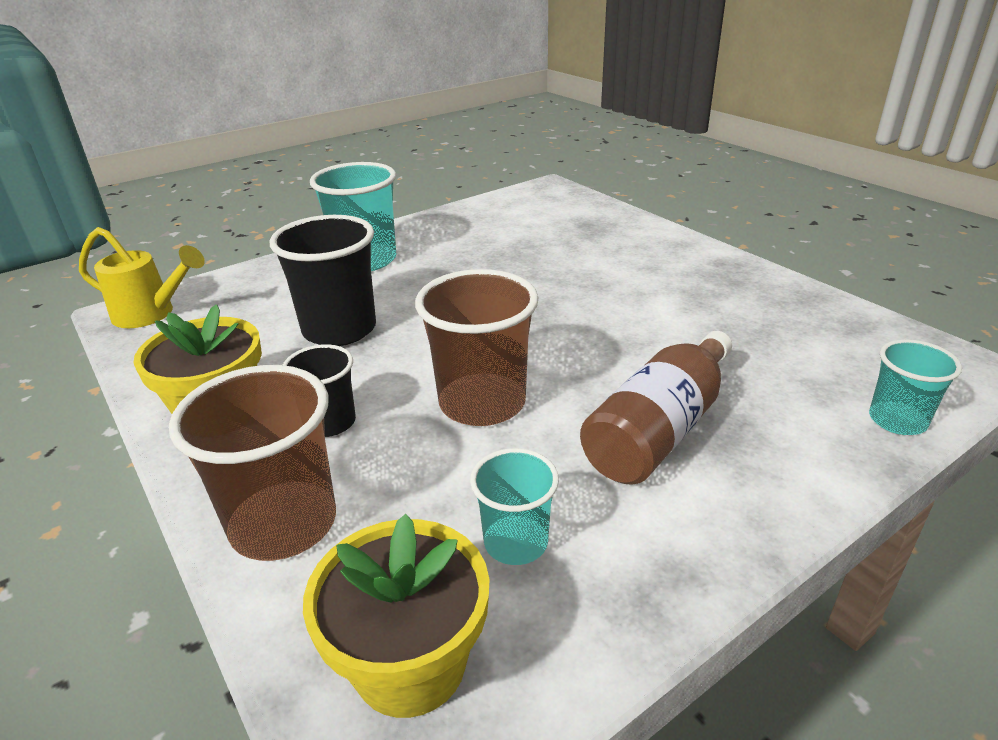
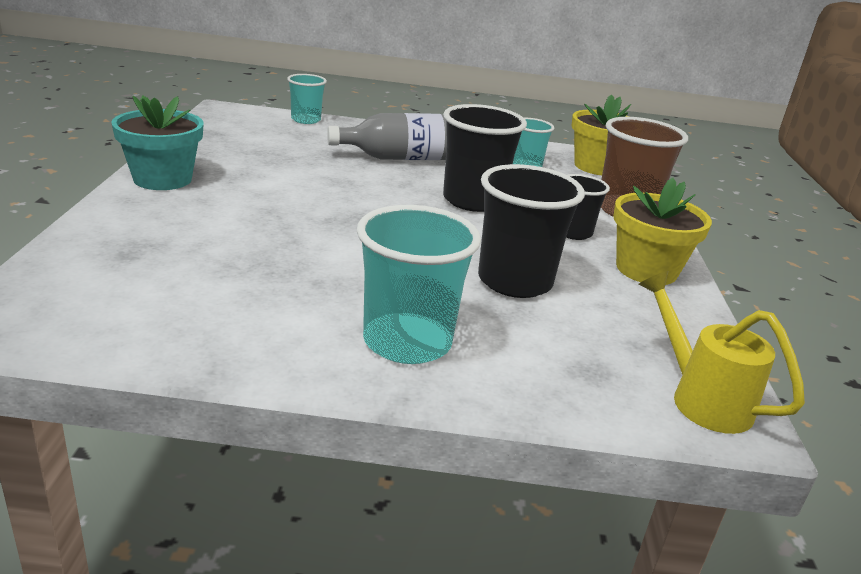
camera: 145 degrees left, 5 degrees down
brown cup [415,269,538,426] -> black cup [443,104,527,212]
brown bottle [580,331,732,485] -> grey bottle [327,113,447,160]
none -> turquoise flower pot [111,95,204,190]

